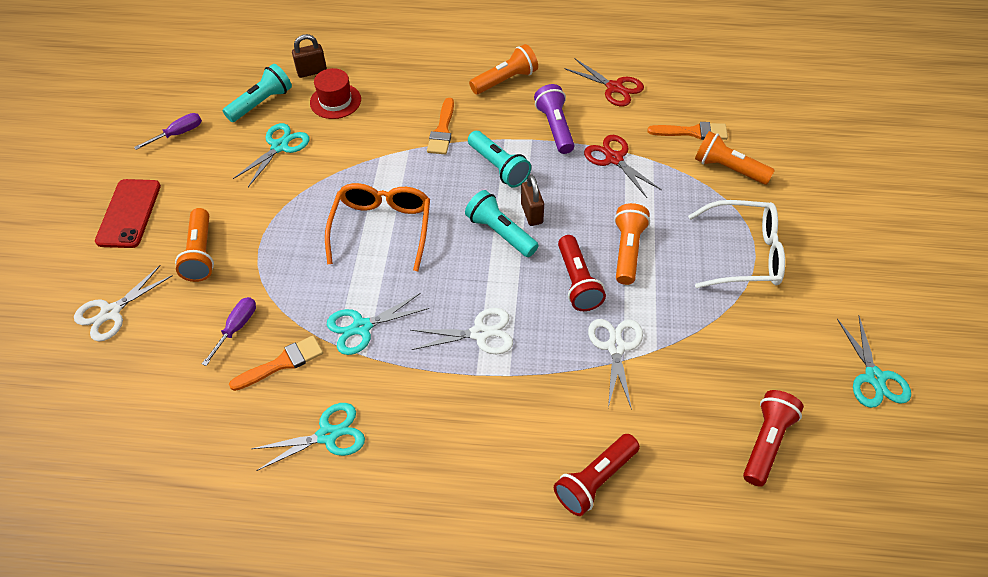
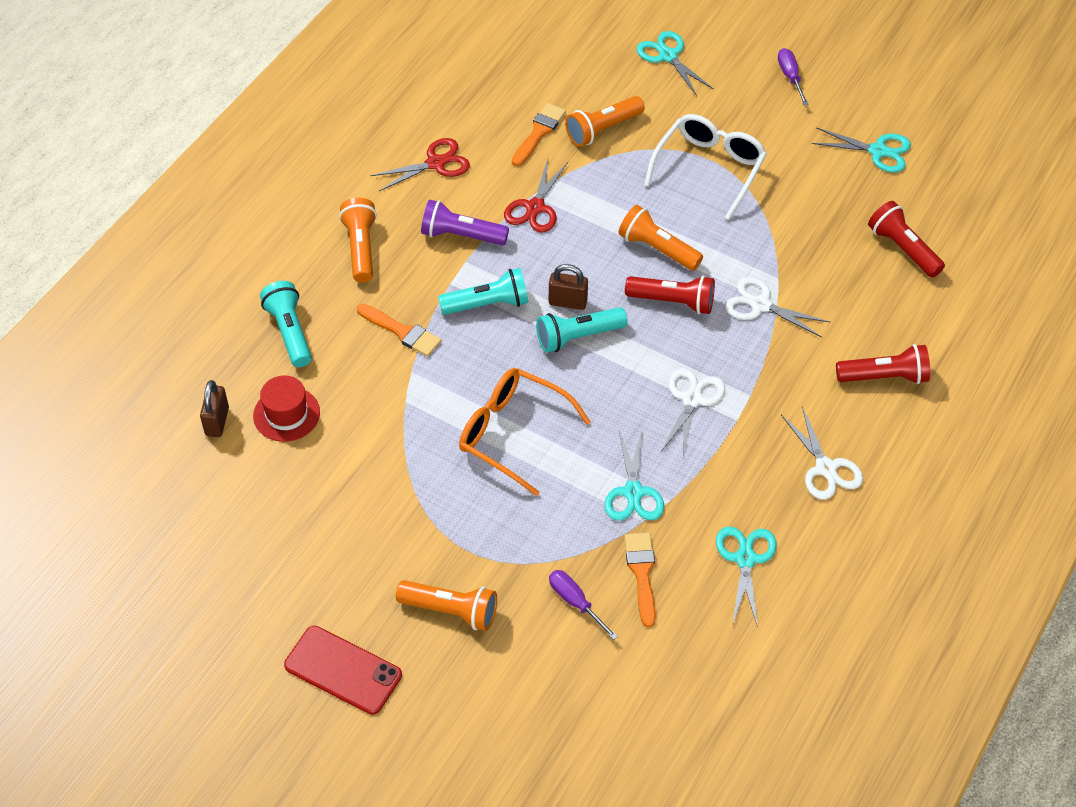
camera: 65 degrees left, 0 degrees up
white scissors [74,265,173,341] -> white scissors moved to [781,406,863,500]
purple screwdriver [134,113,202,150] -> purple screwdriver moved to [778,48,809,106]
turquoise flashlight [223,64,292,122] -> turquoise flashlight moved to [260,281,312,367]
turquoise scissors [233,123,309,187] -> turquoise scissors moved to [636,31,714,96]
red flashlight [554,434,640,516] -> red flashlight turned 75 degrees counterclockwise [836,344,930,384]
red scissors [584,135,662,198] -> red scissors turned 60 degrees counterclockwise [504,159,568,233]

